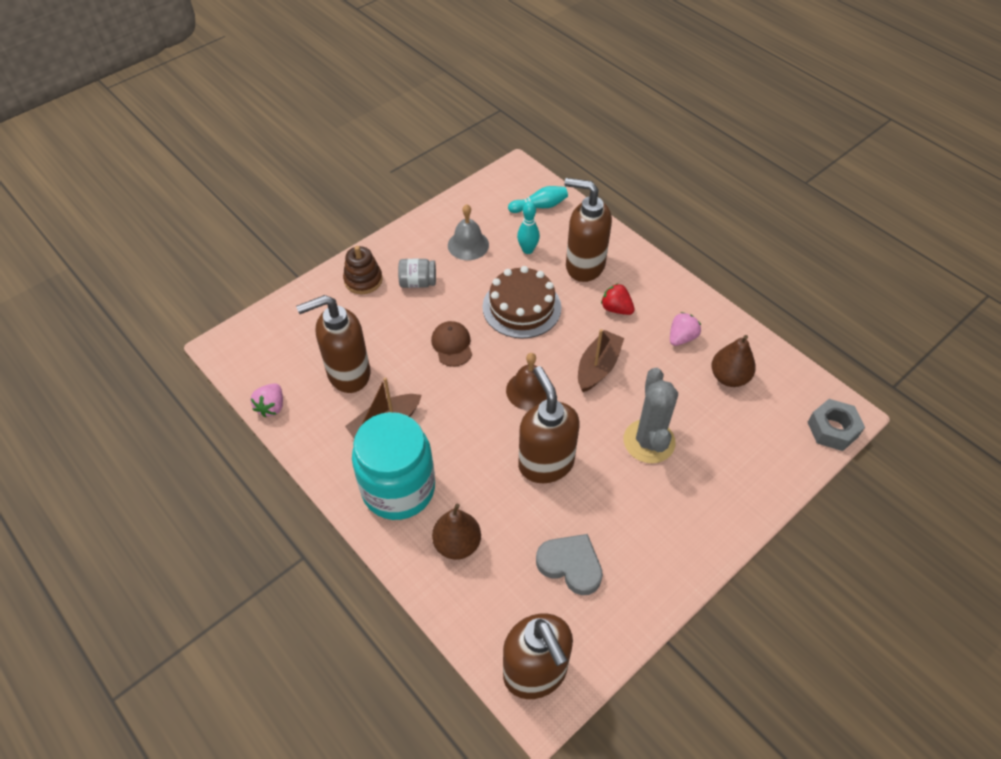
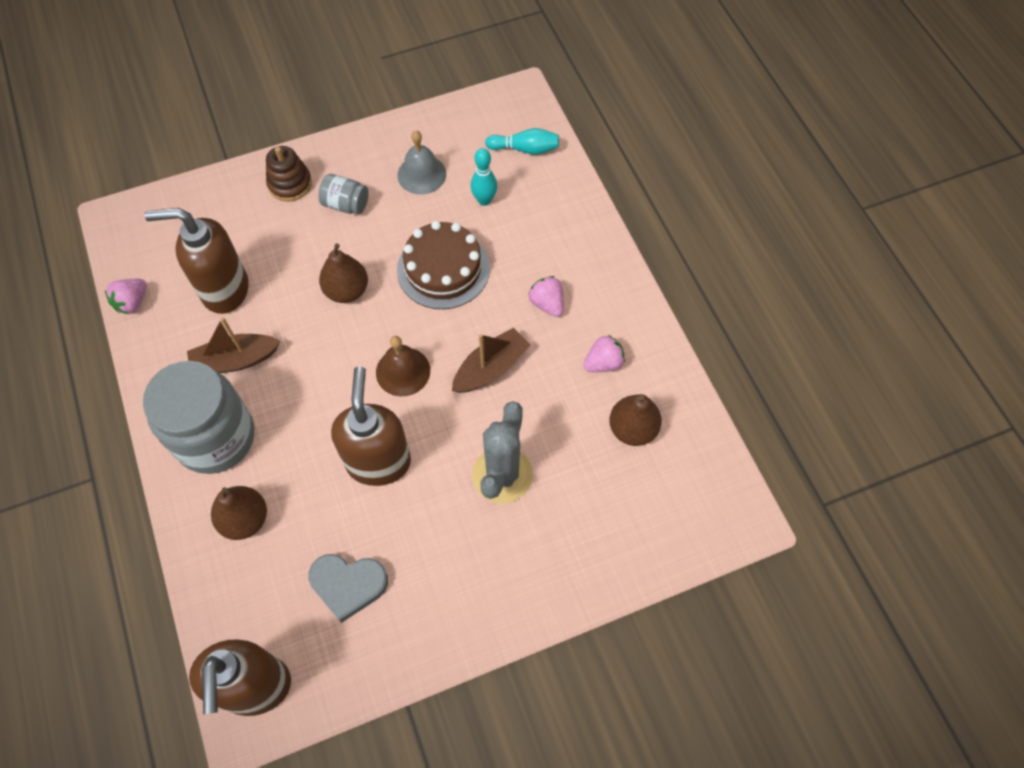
camera: 20 degrees right, 10 degrees up
turquoise jar [352,412,435,520] -> grey jar [143,361,254,474]
brown cap [431,321,472,367] -> brown pear [319,243,368,303]
grey heart [536,534,603,595] -> grey heart turned 135 degrees clockwise [309,554,388,623]
brown soap dispenser [564,178,612,282] -> none
red strawberry [601,283,635,315] -> pink strawberry [529,276,564,317]
grey nut [807,399,865,451] -> none

